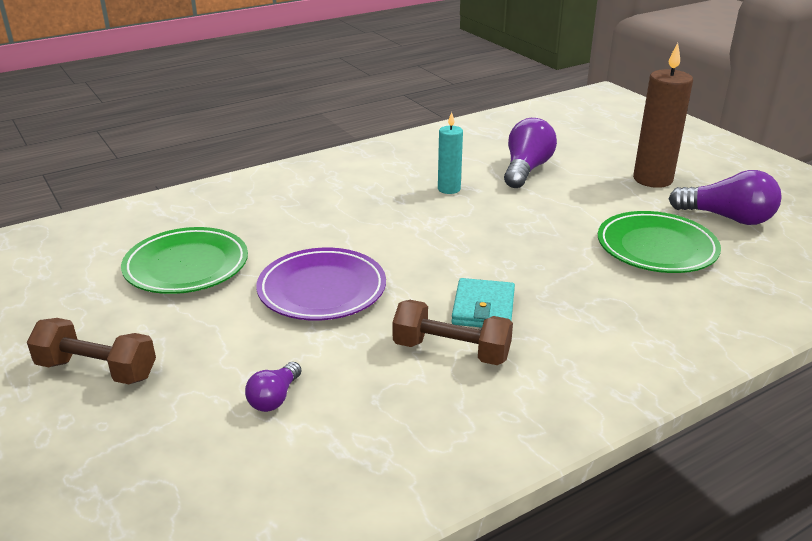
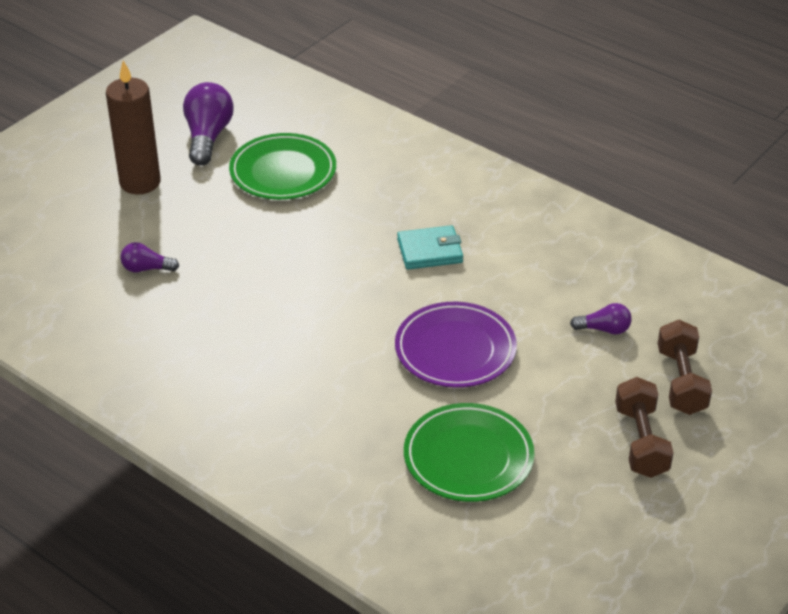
camera: 110 degrees left, 10 degrees up
brown dumbbell [392,300,513,365] -> brown dumbbell moved to [658,320,712,415]
turquoise candle [438,112,463,194] -> none
purple light bulb [504,118,557,188] -> purple light bulb [120,242,179,272], size x0.54

